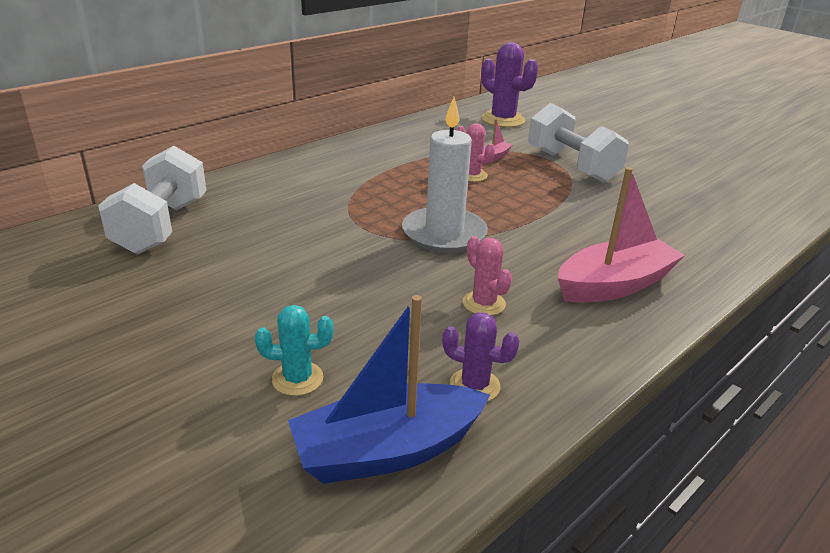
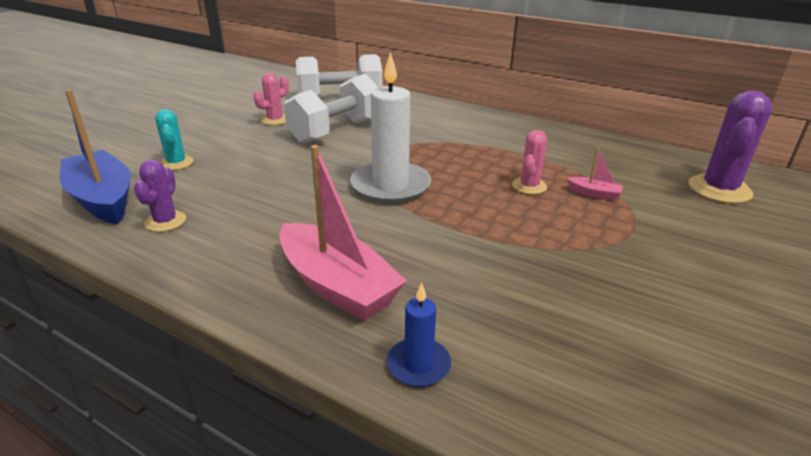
camera: 75 degrees right, 0 degrees up
pink cactus [463,236,512,316] -> pink cactus moved to [253,73,289,125]
white dumbbell [528,103,629,183] -> white dumbbell moved to [284,74,379,144]
none -> blue candle [387,283,451,387]

